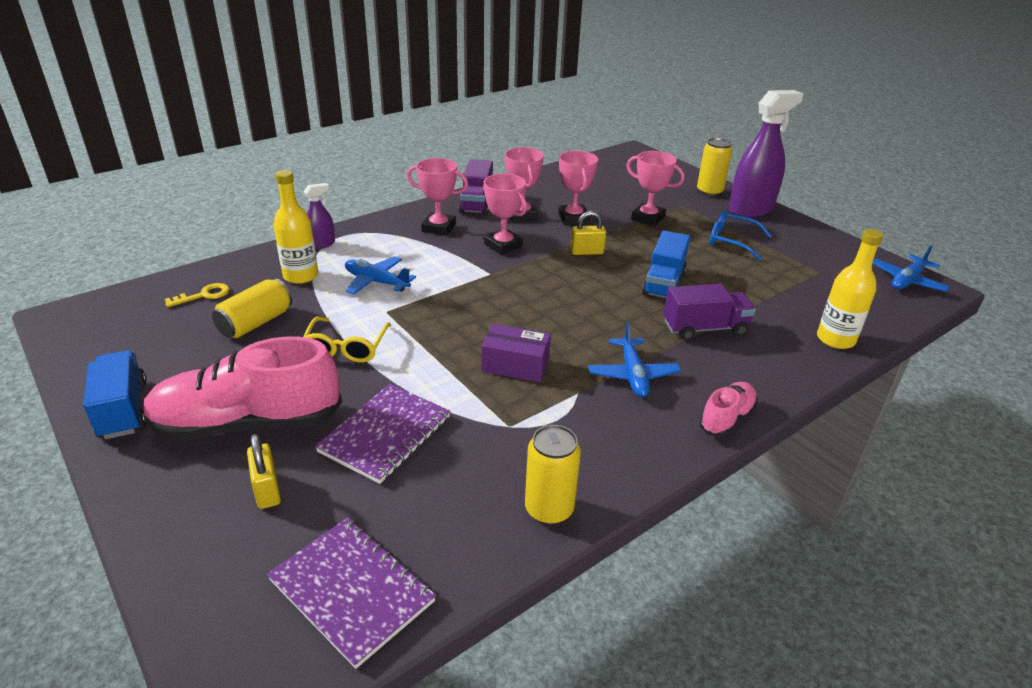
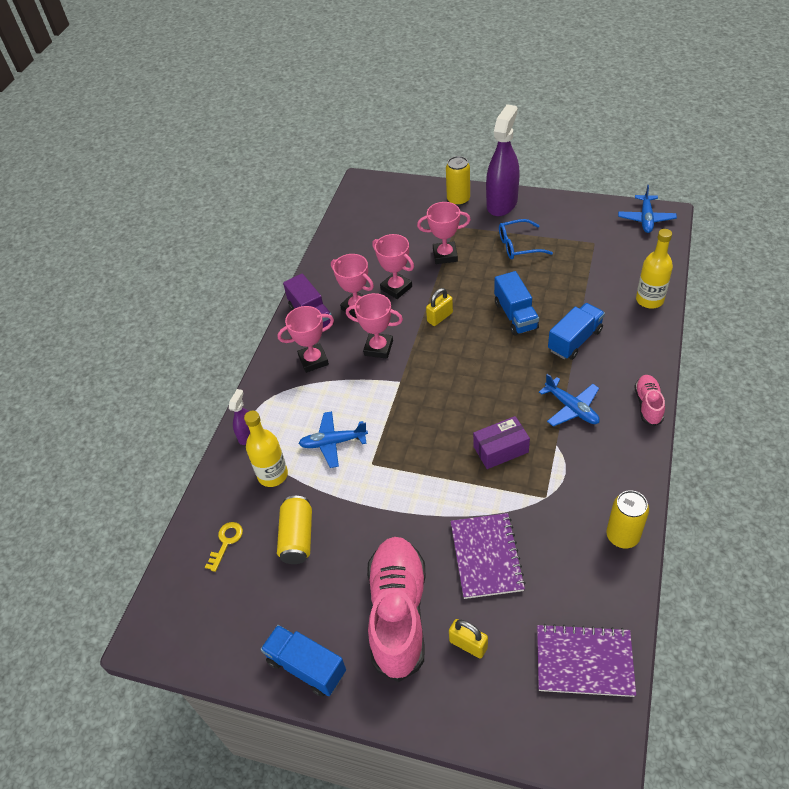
camera: 30 degrees left, 15 degrees up
pink shoe [143,336,342,441] -> pink shoe turned 135 degrees clockwise [367,537,426,682]
yellow glasses [303,317,391,362] -> none
purple truck [663,284,756,340] -> blue truck [548,303,605,360]

